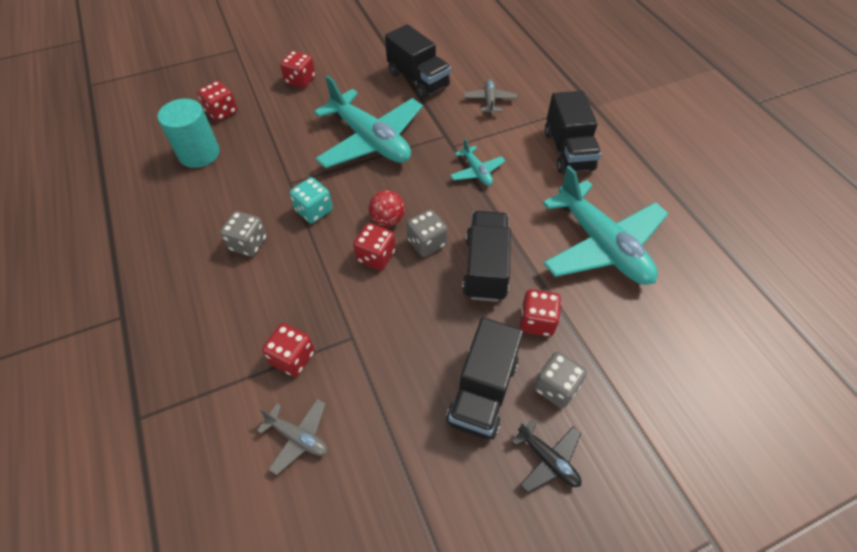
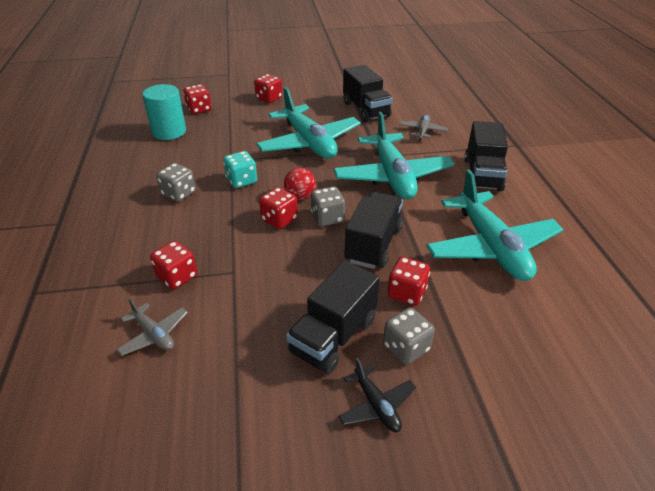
camera: 15 degrees right, 15 degrees down
turquoise plane [450,139,505,186] -> turquoise plane [334,112,454,199], size x2.22

